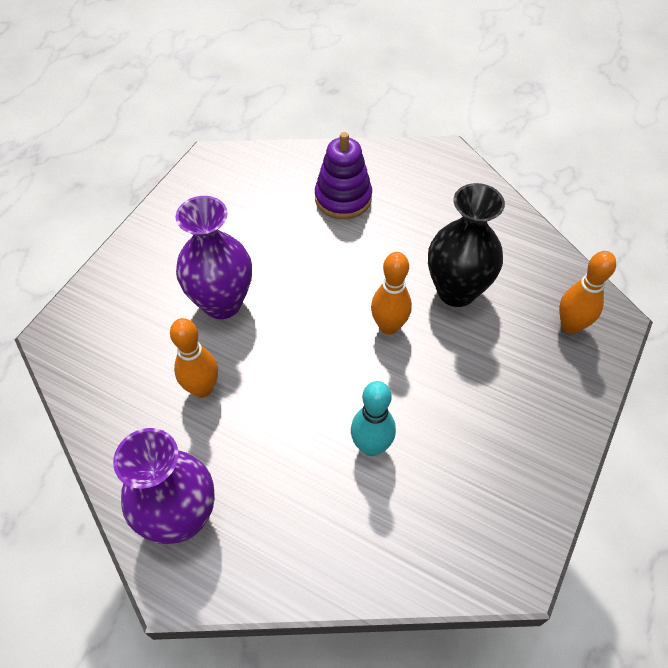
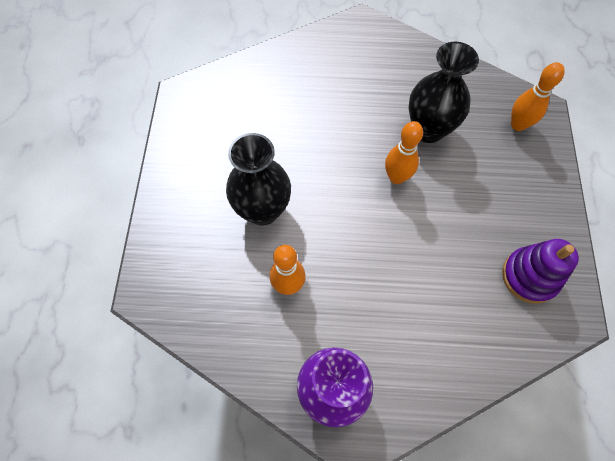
camera: 25 degrees left, 10 degrees up
purple vase [176,196,252,319] -> black vase [226,133,291,225]
purple stacking toy [315,132,372,219] -> purple stacking toy moved to [502,239,579,304]
turquoise bowling pin [351,381,396,456] -> none

